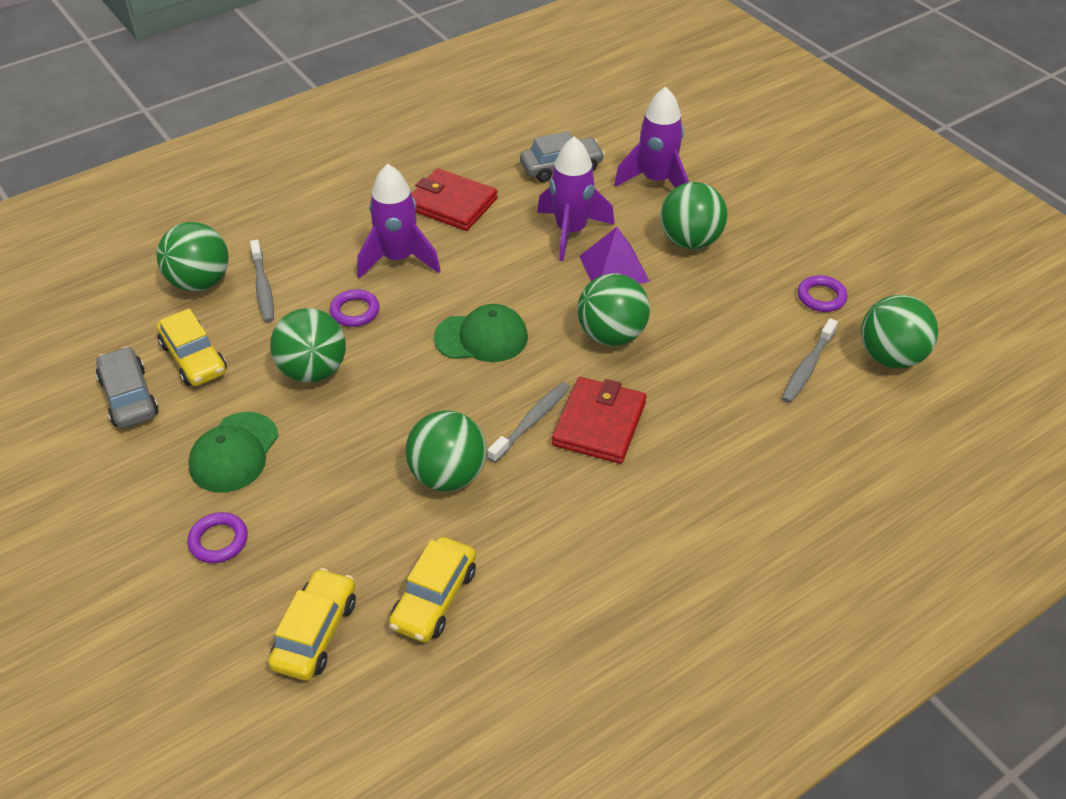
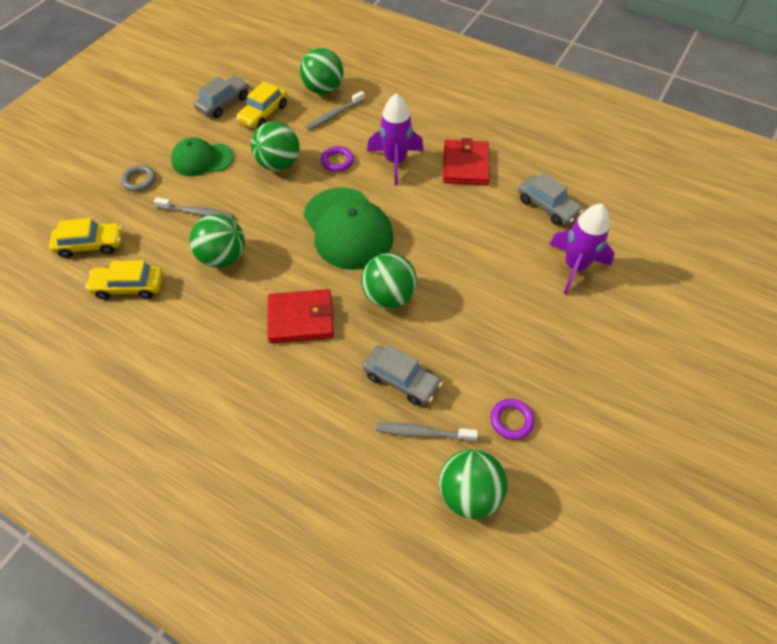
camera: 65 degrees right, 10 degrees up
purple ring [187,512,248,563] -> grey ring [121,165,156,192]
green cap [434,304,528,362] -> green cap [303,187,394,270], size x1.62
grey toothbrush [487,382,570,463] -> grey toothbrush moved to [154,197,234,219]
purple rocket [537,137,615,261] -> none
purple pyramid [579,227,650,284] -> none
green ball [660,182,727,249] -> none
none -> grey car [363,345,443,405]

